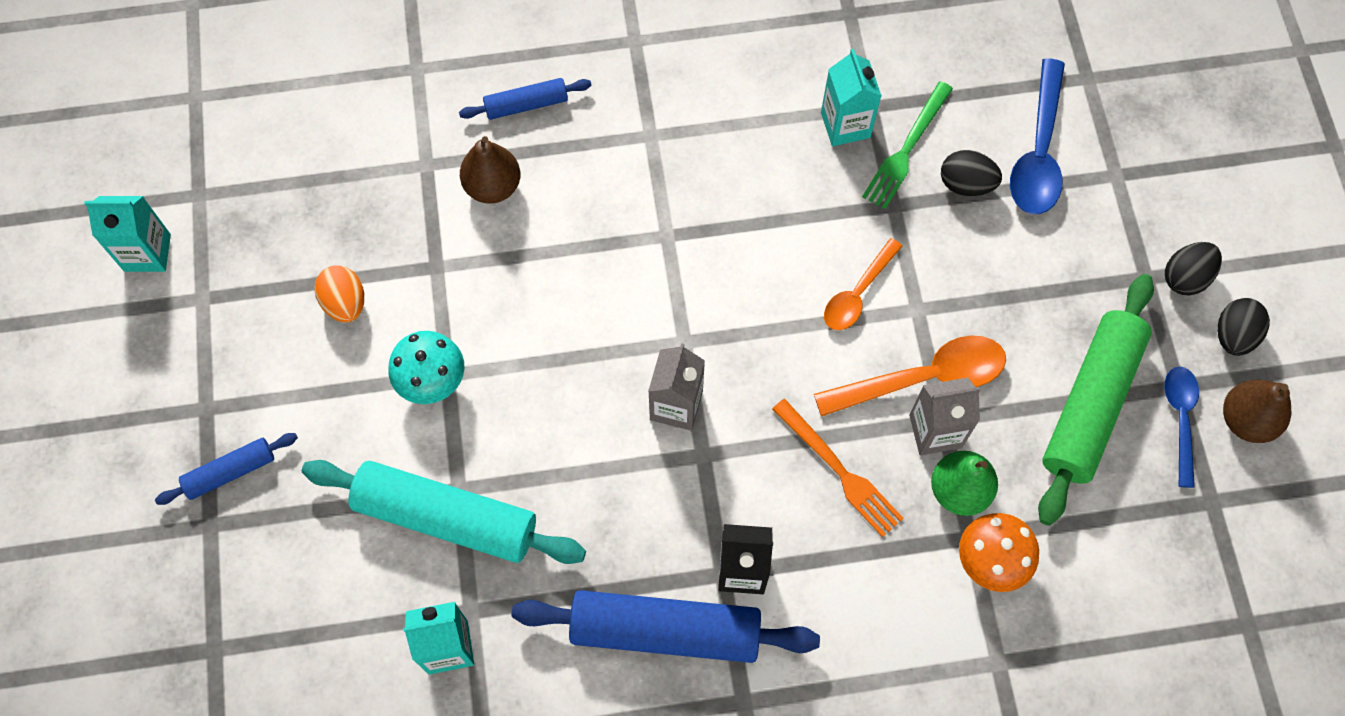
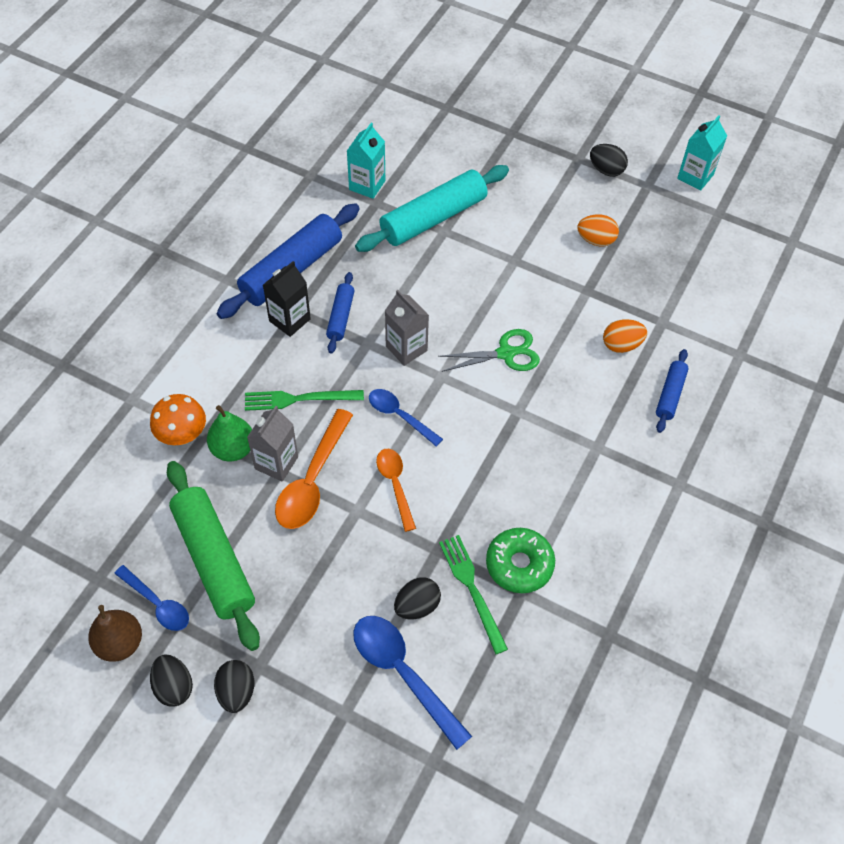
camera: 125 degrees right, 10 degrees down
blue rolling pin [155,433,298,505] -> blue rolling pin moved to [326,272,355,354]
turquoise mushroom [388,331,464,404] -> none
brown pear [460,136,520,204] -> orange egg [603,319,647,353]
orange fork [772,399,904,537] -> green fork [245,390,364,411]
turquoise carton [821,49,882,146] -> green donut [486,528,555,593]
none -> blue spoon [369,389,443,447]
none -> green scissors [438,329,540,372]
none -> black egg [590,144,628,176]

